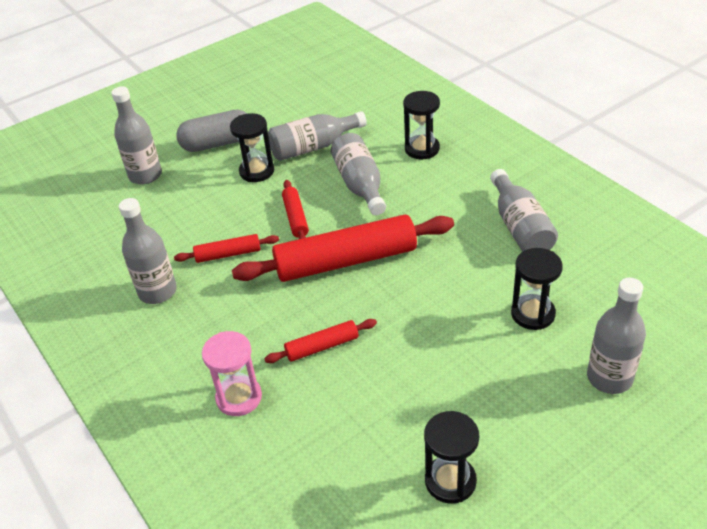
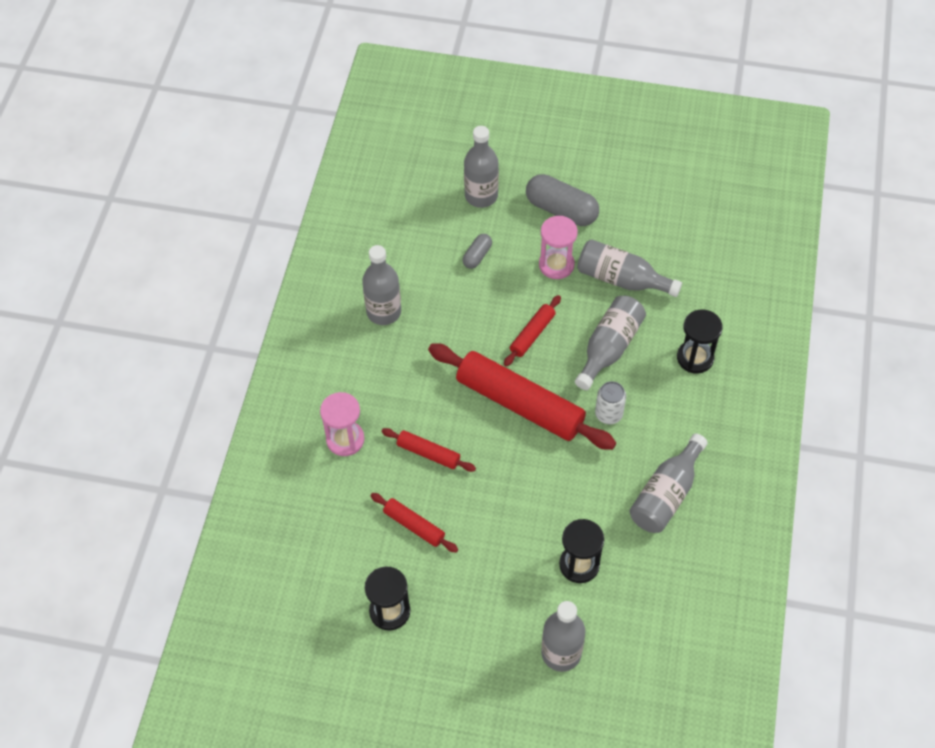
camera: 45 degrees right, 15 degrees up
red rolling pin [174,234,279,263] -> red rolling pin moved to [370,493,458,553]
black hourglass [230,113,274,182] -> pink hourglass [539,216,578,279]
none -> grey capsule [463,234,492,269]
none -> white can [595,381,626,424]

